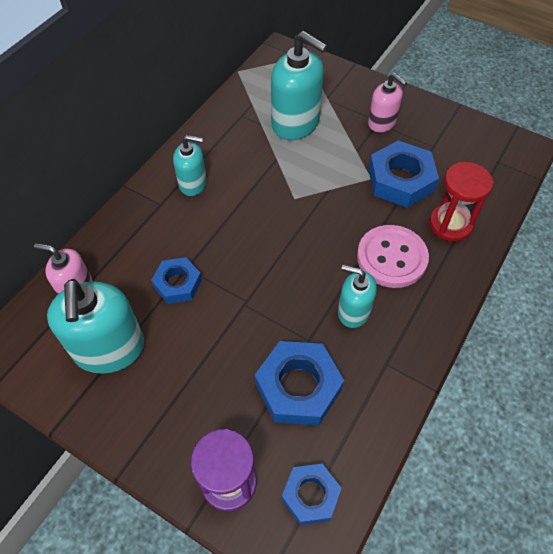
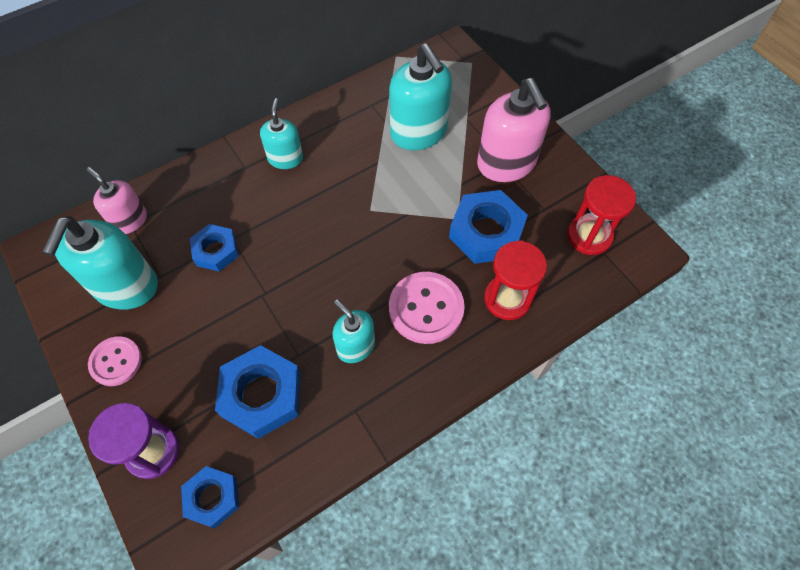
camera: 25 degrees right, 5 degrees up
turquoise soap dispenser [173,135,207,196] -> turquoise soap dispenser turned 120 degrees counterclockwise [260,98,303,169]
pink soap dispenser [368,73,407,132] -> pink soap dispenser [477,78,551,182], size x1.71
none -> pink button [88,336,142,386]
none -> red hourglass [567,175,636,255]

